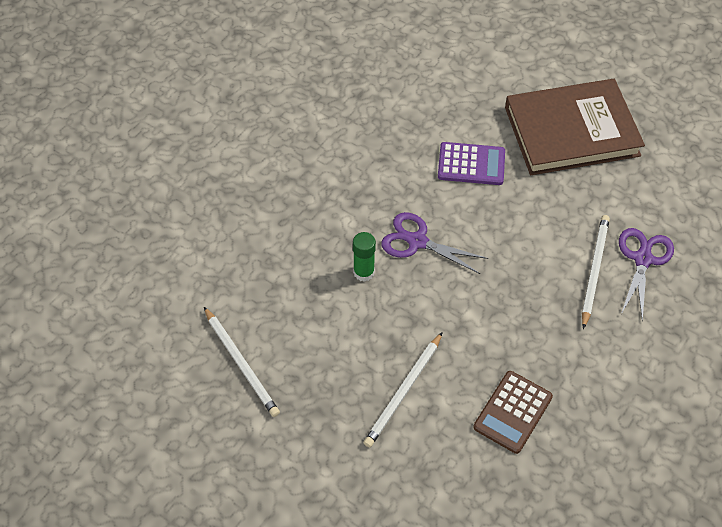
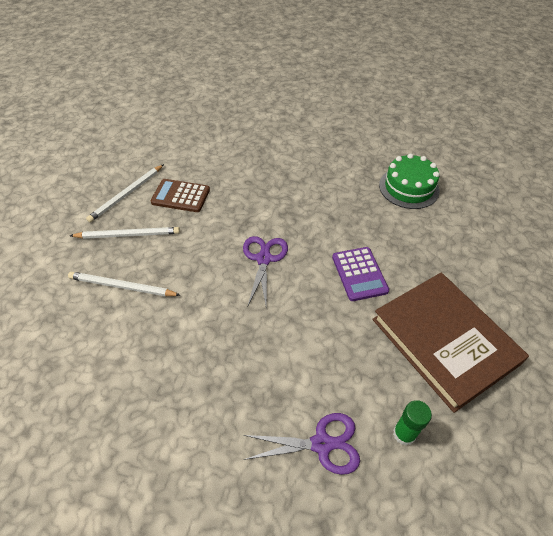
camera: 70 degrees right, 5 degrees down
green glue stick [353,232,376,282] -> green glue stick moved to [393,400,432,446]
brown calculator [473,371,553,454] -> brown calculator moved to [151,179,210,212]
white pencil [582,215,610,329] -> white pencil moved to [70,227,180,239]
none -> green cake [379,153,440,209]

